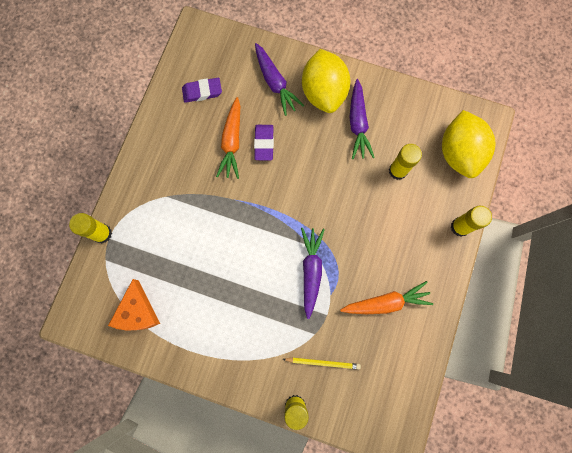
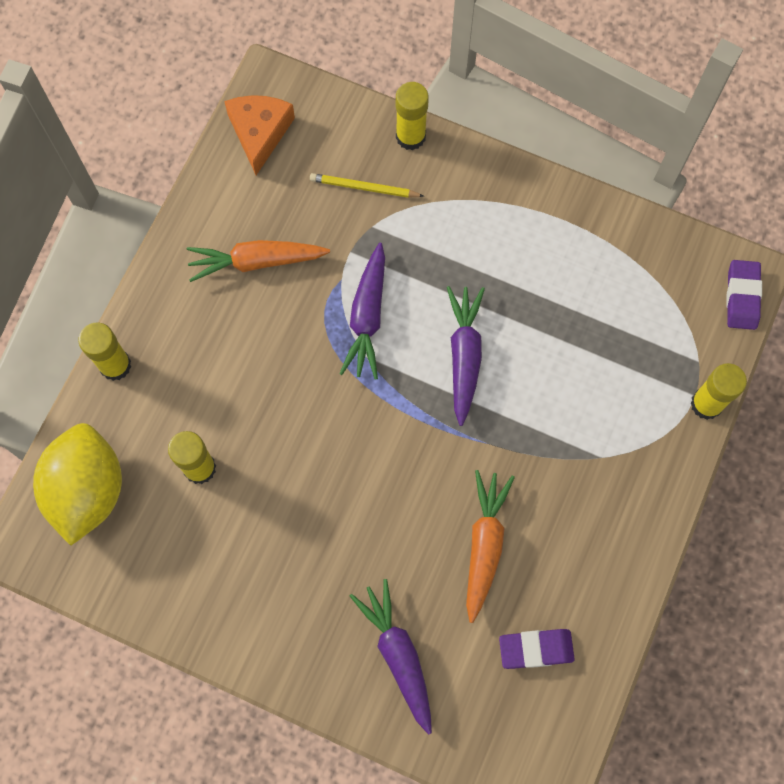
camera: 175 degrees left, 5 degrees down
orange cheese [108,279,160,331] -> orange cheese moved to [224,95,295,175]
purple eraser [254,125,274,160] -> purple eraser moved to [726,260,762,330]
yellow lemon [302,49,350,113] -> none
purple carrot [349,79,375,159] -> purple carrot moved to [447,286,485,426]

